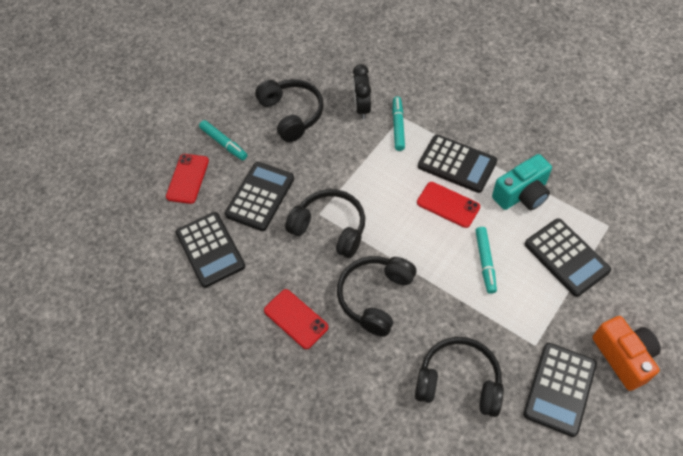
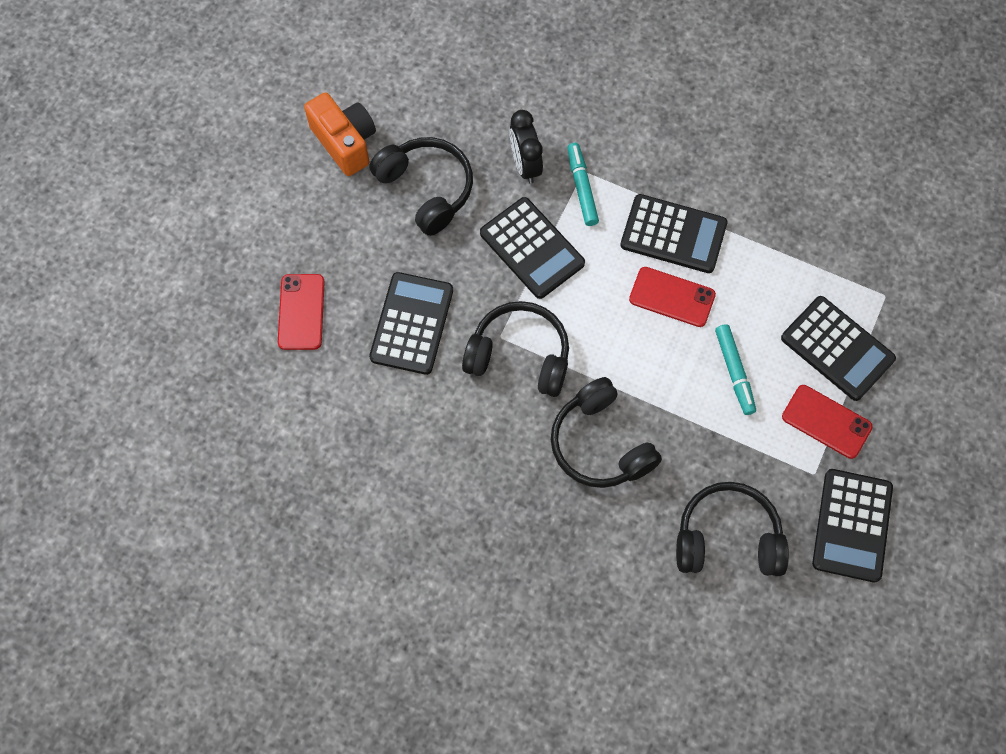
camera: 15 degrees left, 10 degrees up
black calculator [176,212,245,288] -> black calculator moved to [480,197,585,299]
turquoise marker [199,120,247,160] -> none
red phone [264,289,328,349] -> red phone moved to [782,385,873,459]
black headphones [337,256,416,337] -> black headphones turned 45 degrees counterclockwise [551,377,662,488]
turquoise camera [492,154,552,210] -> none
orange camera [592,316,661,391] -> orange camera moved to [304,92,376,176]

